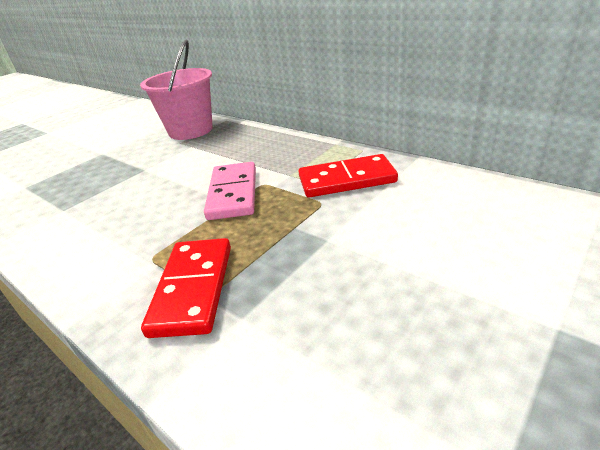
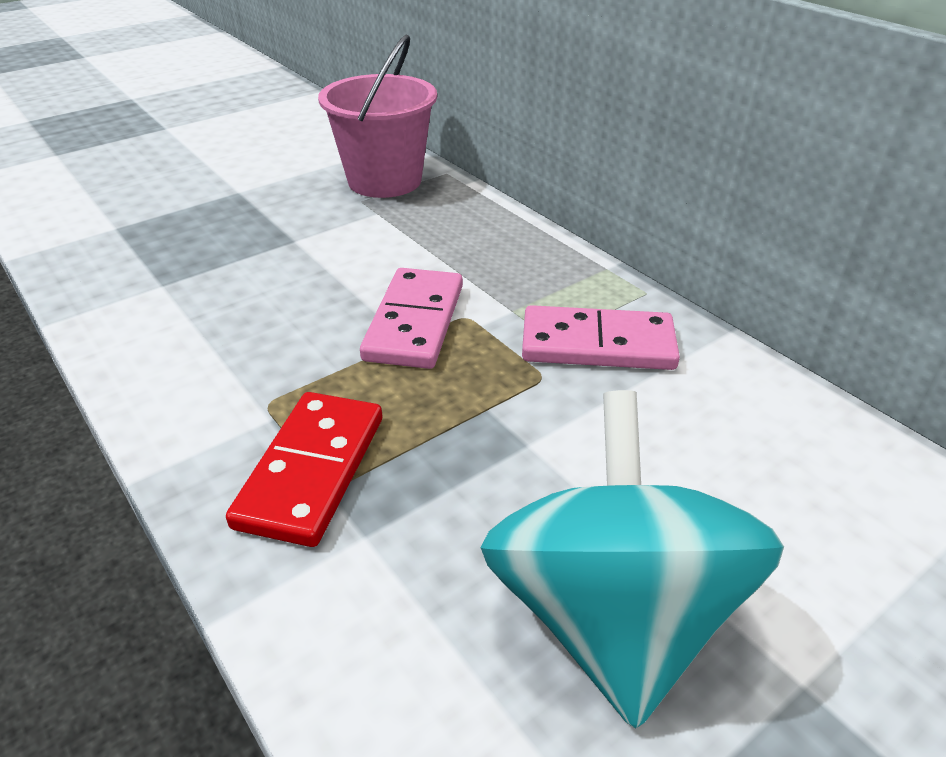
camera: 10 degrees right, 5 degrees up
red domino [298,154,398,198] -> pink domino [522,305,680,370]
none -> turquoise spinning top [481,390,784,729]

